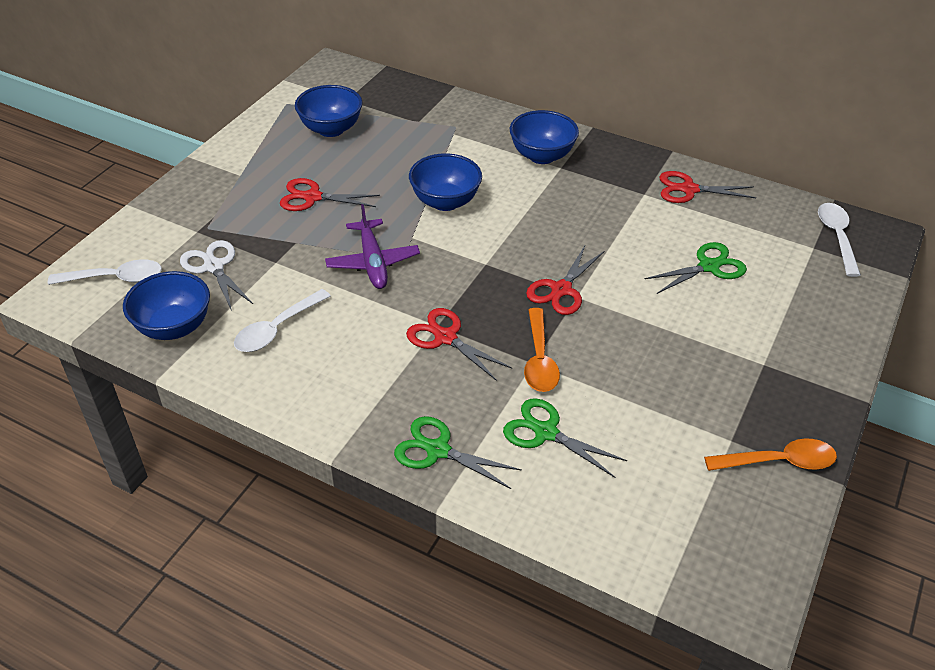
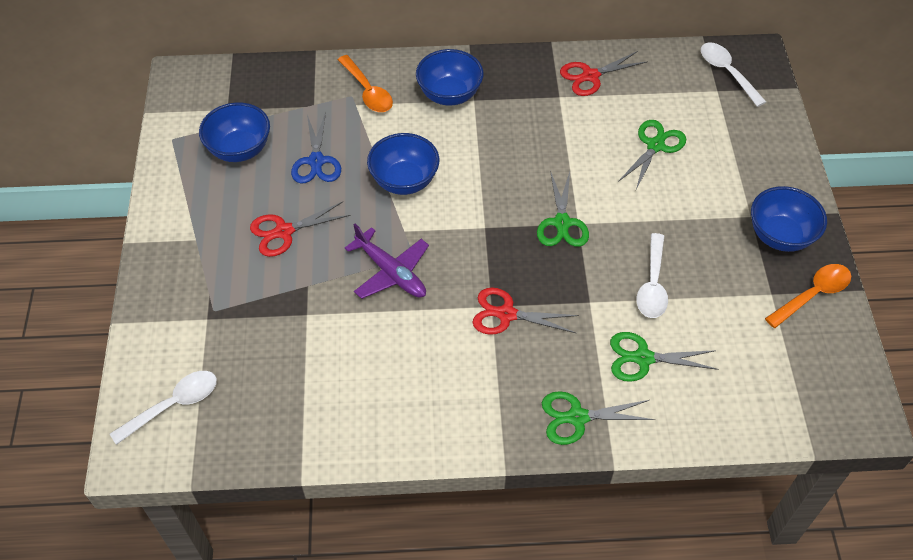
camera: 30 degrees left, 10 degrees up
blue bowl [123,271,210,340] -> blue bowl moved to [751,186,827,252]
white scissors [180,240,253,311] -> none
white spoon [234,289,331,352] -> white spoon moved to [636,233,668,318]
orange spoon [524,308,560,392] -> orange spoon moved to [338,55,393,112]
red scissors [526,246,604,315] -> green scissors [537,171,589,247]
none -> blue scissors [291,112,341,183]

